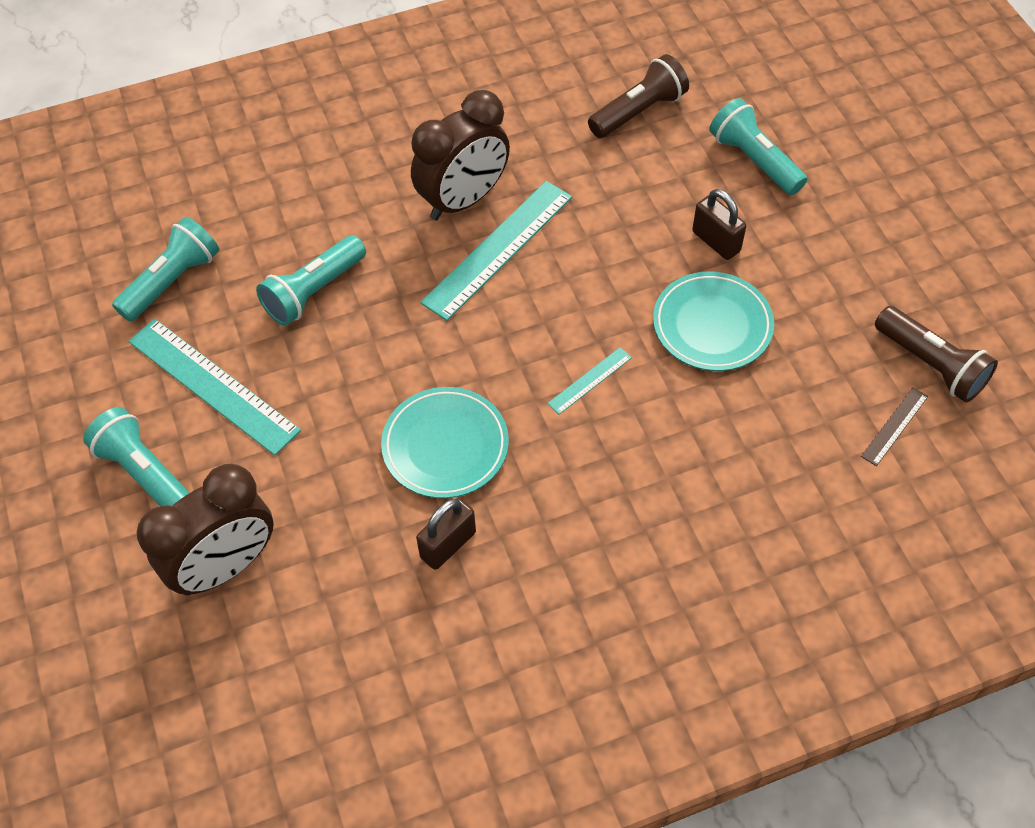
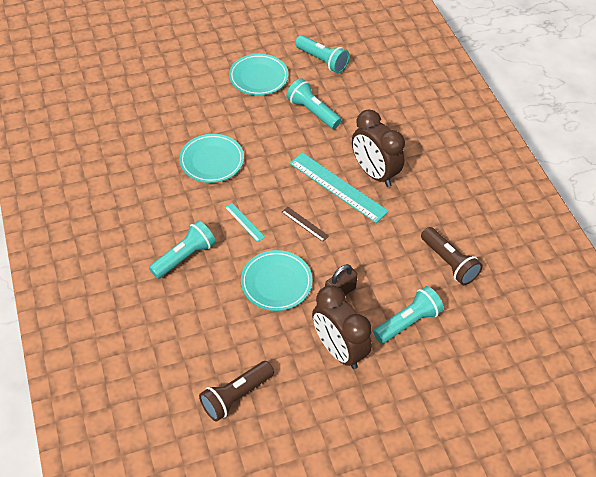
camera: 90 degrees right, 5 degrees down
turquoise flashlight [83,407,190,506] -> turquoise flashlight moved to [149,220,216,279]
turquoise ruler [128,319,301,456] -> turquoise plate [229,54,289,96]
brown clock [137,464,274,596] -> brown clock moved to [312,285,372,369]
brown padlock [416,498,476,570] -> none
brown ruler [861,387,928,466] -> brown ruler moved to [282,207,329,242]

